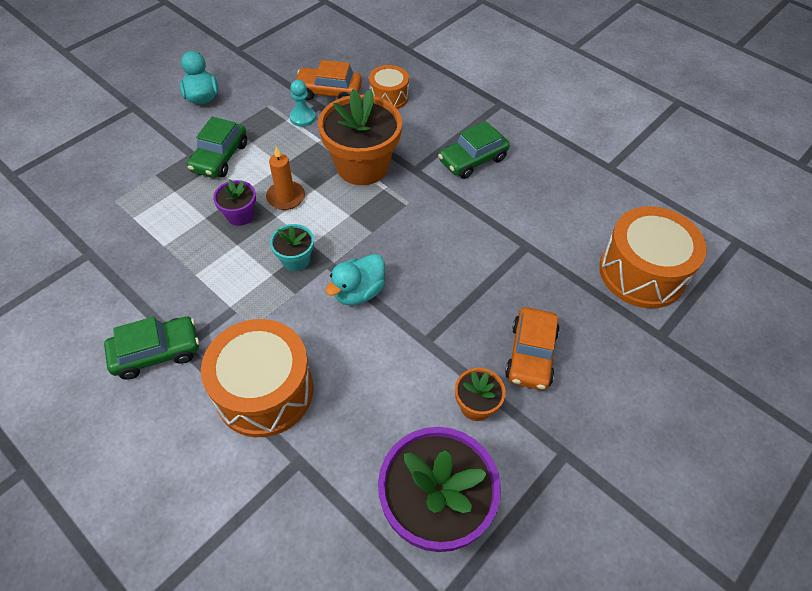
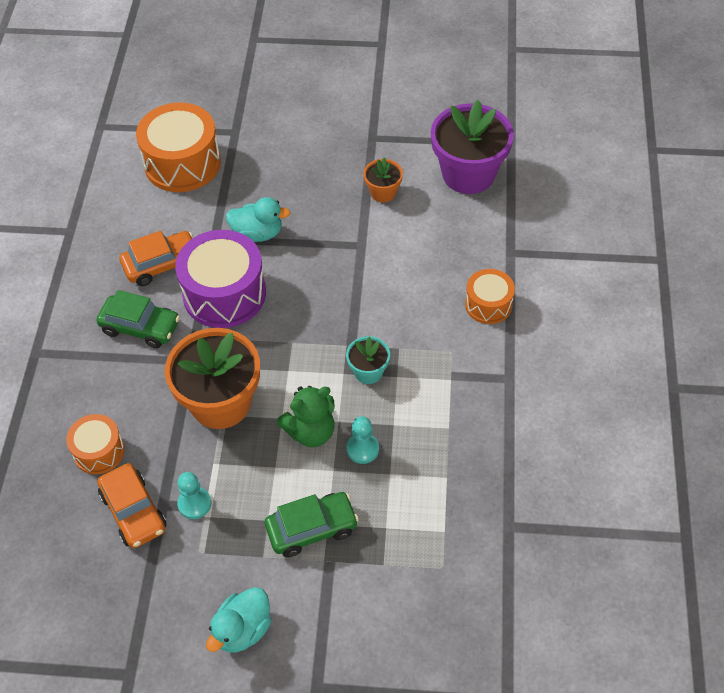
camera: 125 degrees left, 0 degrees up
green car [104,317,199,380] -> none
orange drum [201,319,313,437] -> orange drum [465,269,515,324], size x0.56
purple flower pot [213,179,256,226] -> turquoise pawn [346,416,379,464]
orange candle [266,147,305,210] -> green teddy bear [277,386,335,447]
turquoise duck [325,254,385,305] -> turquoise duck moved to [226,197,290,242]
orange car [505,307,560,390] -> orange car moved to [120,231,193,286]
none -> purple drum [175,230,266,328]

